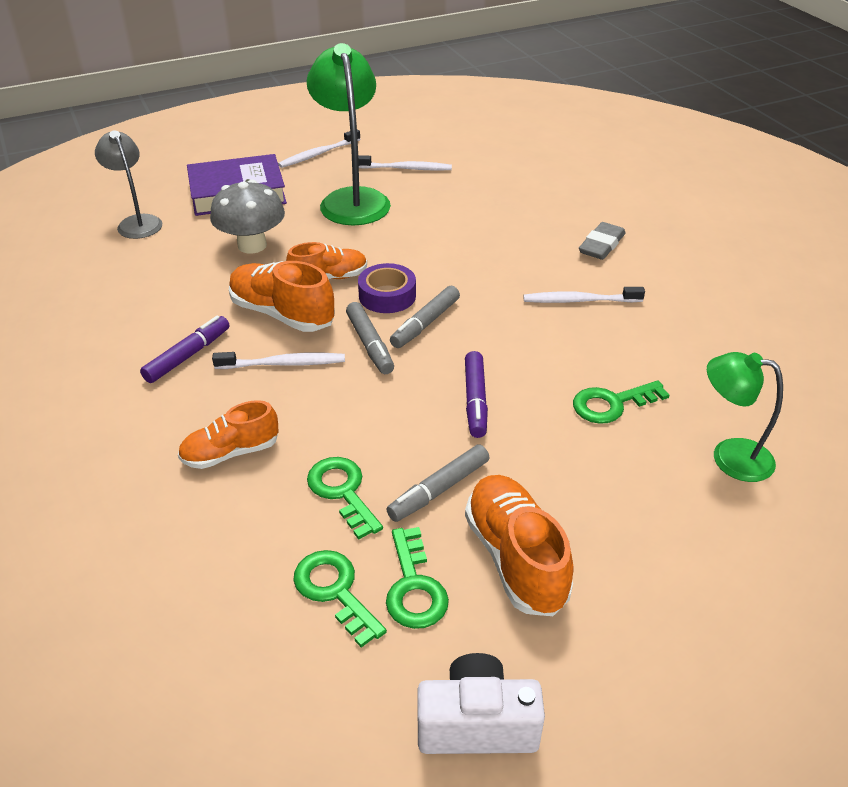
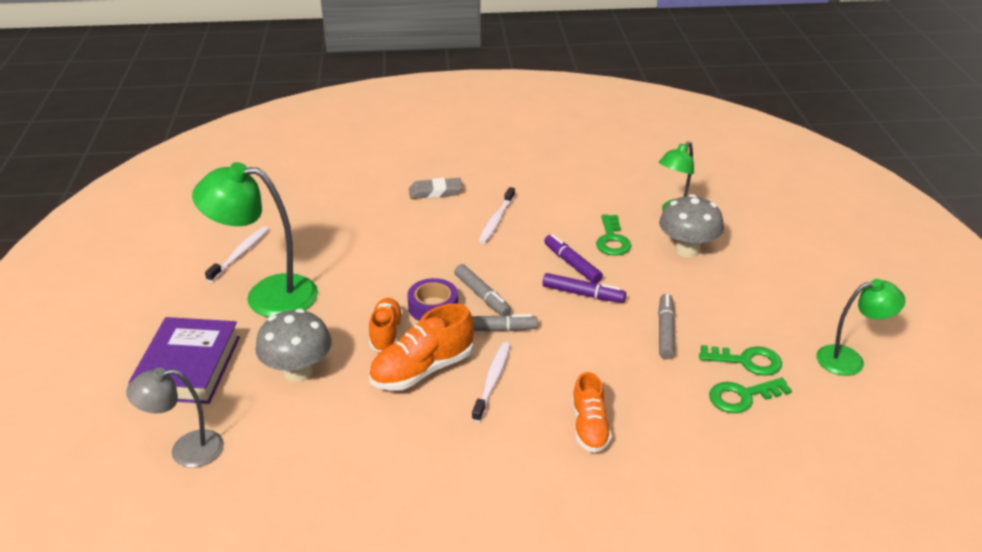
camera: 70 degrees left, 5 degrees down
purple marker [140,316,229,383] -> purple marker moved to [544,234,603,284]
white toothbrush [278,130,361,168] -> none
green key [307,457,383,540] -> none
grey marker [386,444,489,522] -> grey marker turned 150 degrees counterclockwise [658,294,675,359]
white camera [417,653,545,754] -> green lamp [816,279,905,376]
orange shoe [465,475,574,616] -> none
grey eraser [579,222,626,260] -> grey eraser turned 60 degrees counterclockwise [409,178,463,199]
none -> grey mushroom [659,194,724,258]

